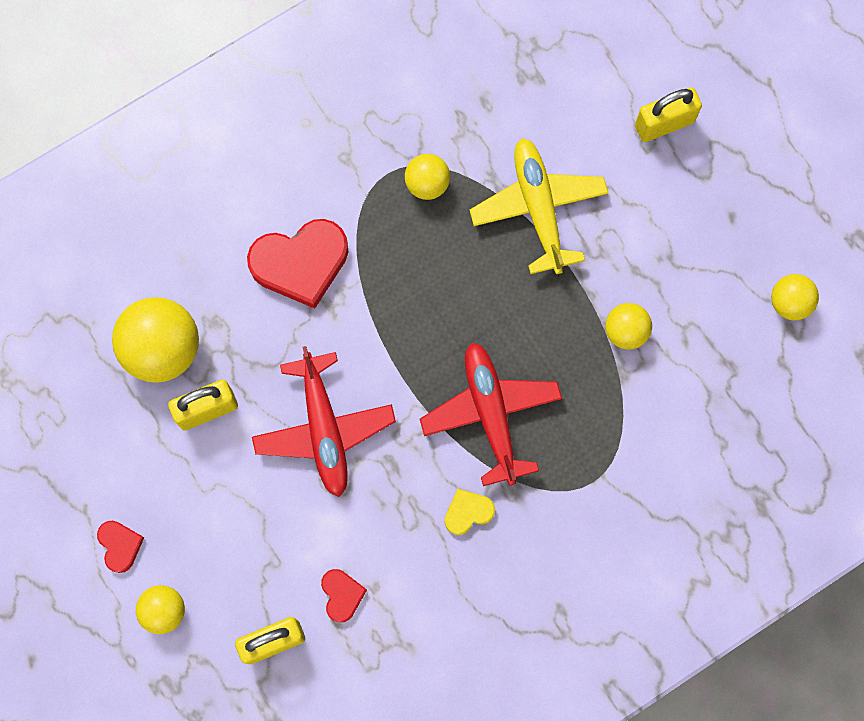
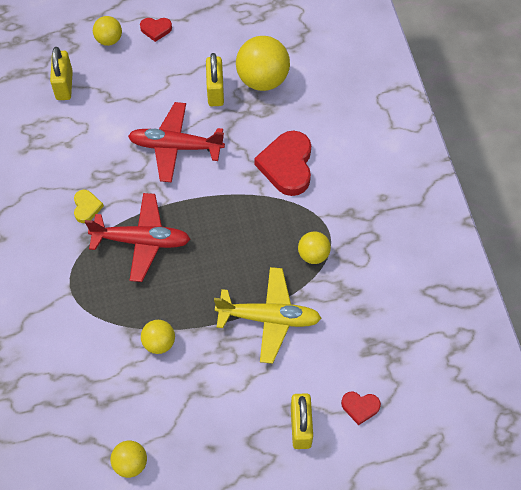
camera: 110 degrees right, 15 degrees down
red heart [321,569,367,623] -> red heart moved to [341,392,381,425]

